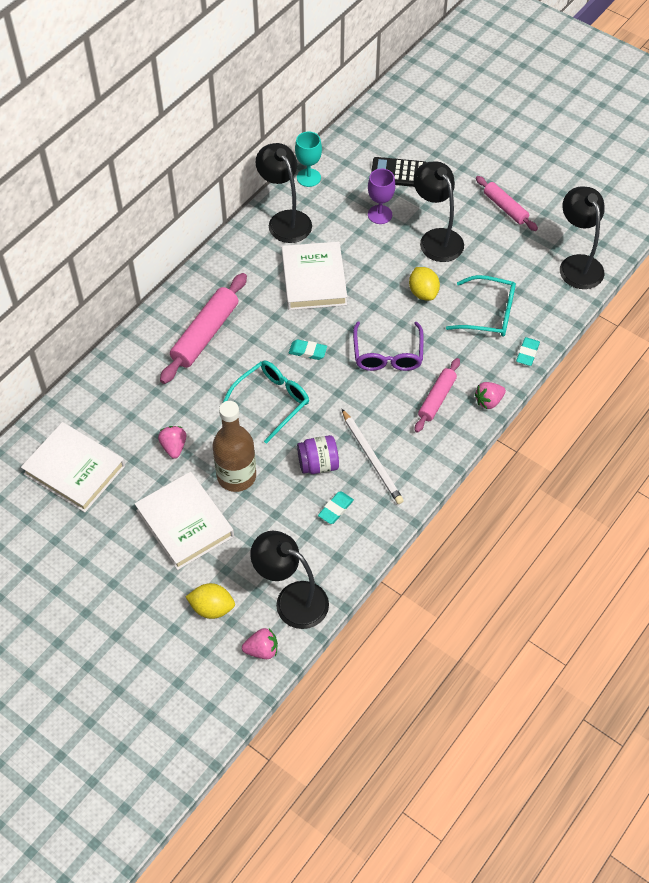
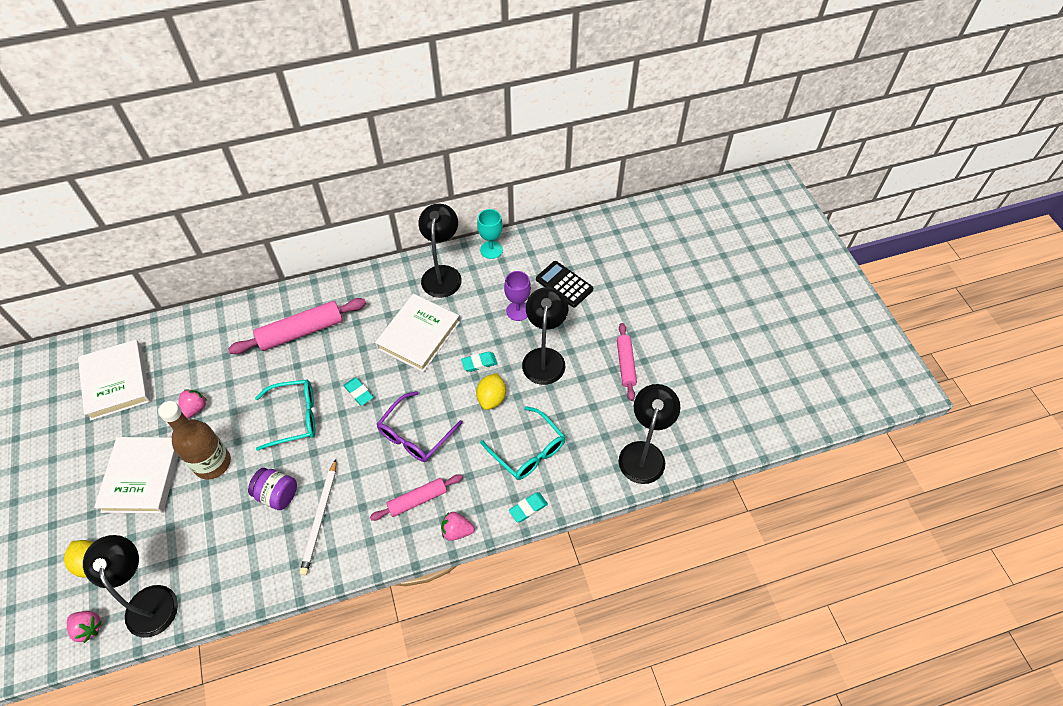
camera: 35 degrees right, 0 degrees up
turquoise eraser [318,491,354,524] -> turquoise eraser moved to [461,351,497,372]

